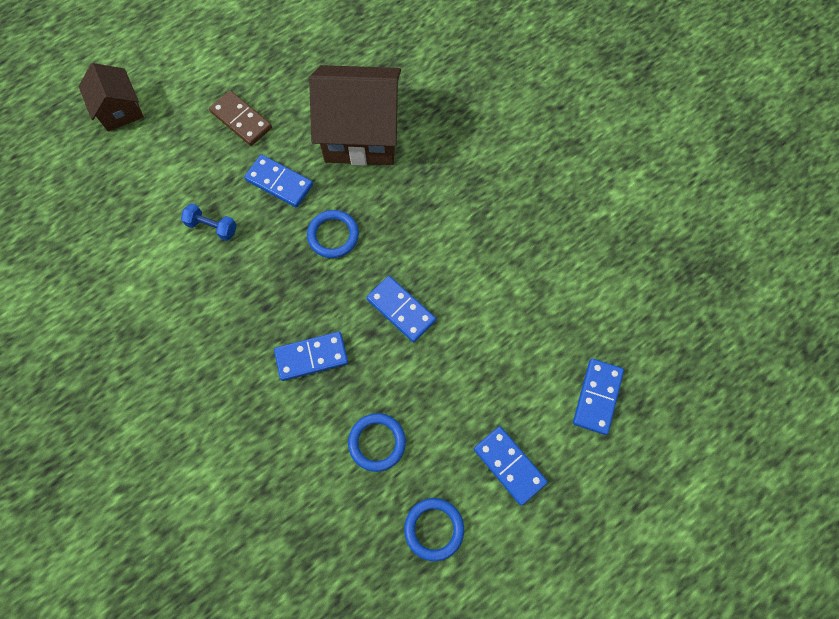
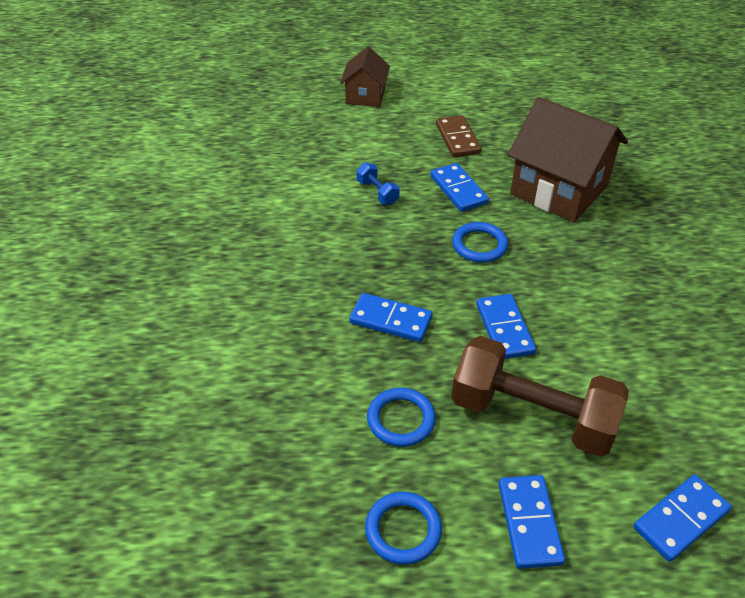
camera: 35 degrees right, 25 degrees down
none -> brown dumbbell [451,336,629,457]

